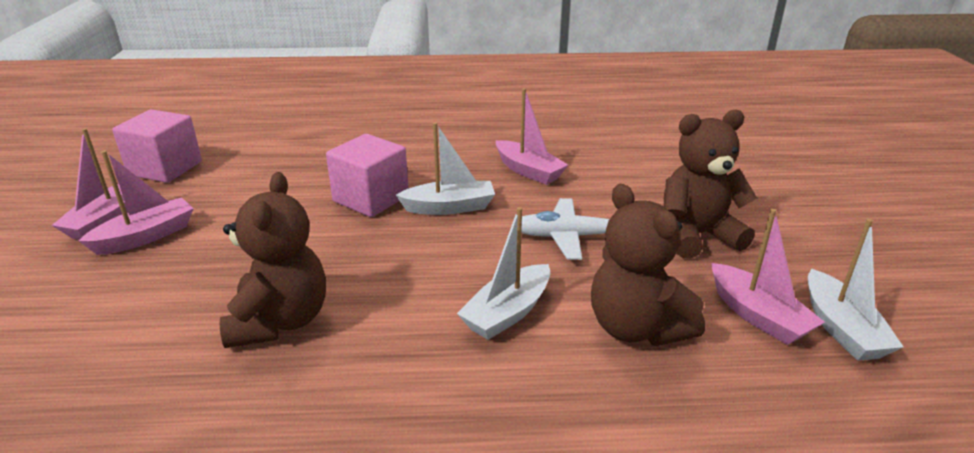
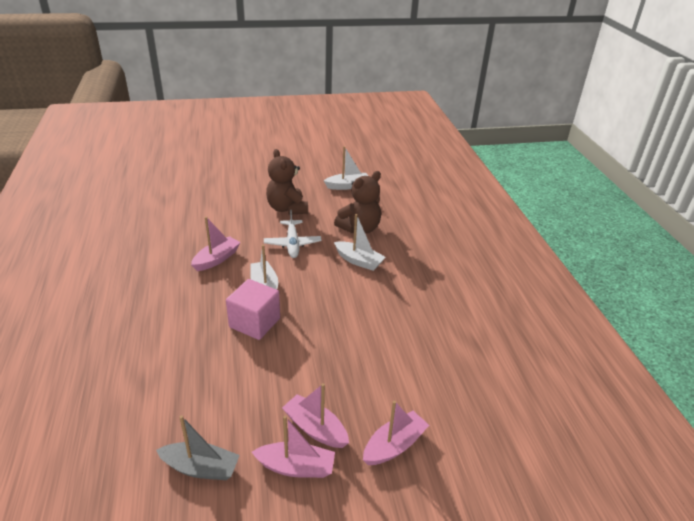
camera: 100 degrees left, 5 degrees up
pink cube [112,109,202,183] -> grey boat [156,415,240,480]
brown teddy bear [219,172,326,348] -> none
pink boat [712,209,825,345] -> pink boat moved to [363,400,429,465]

